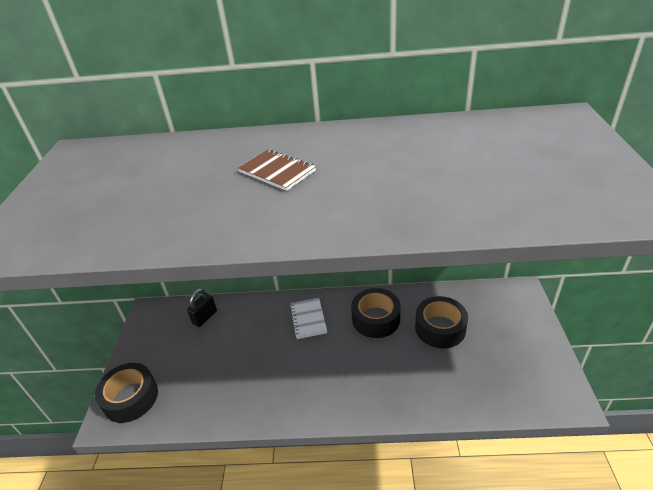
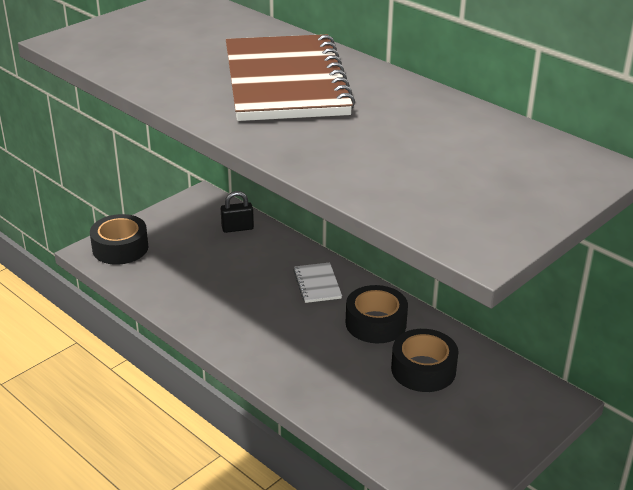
camera: 40 degrees right, 5 degrees down
brown notebook [238,149,316,191] -> brown notebook [226,34,355,121], size x2.47
white notebook [290,298,327,339] -> white notebook turned 45 degrees counterclockwise [293,262,342,303]

